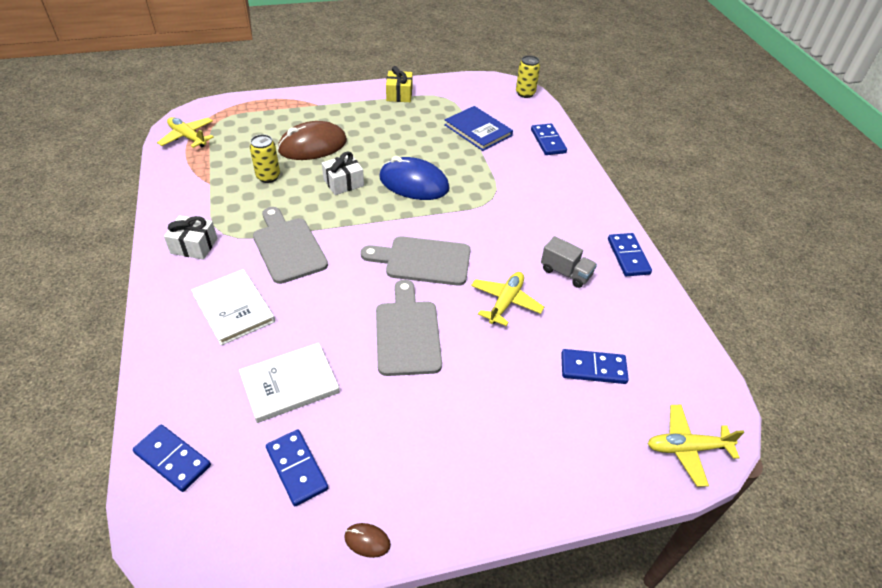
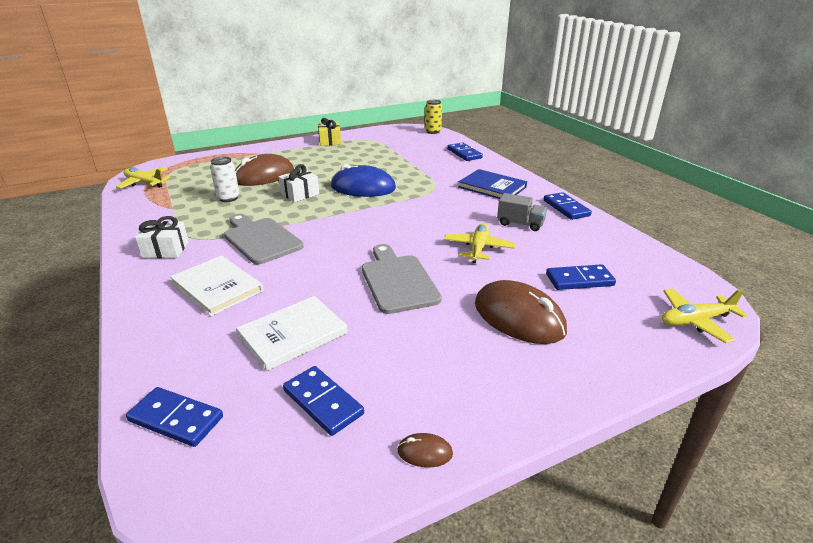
camera: 10 degrees left, 15 degrees down
yellow can [250,134,280,183] -> white can [210,157,240,202]
grey cutting board [361,236,470,286] -> none
blue book [444,106,513,151] -> blue book moved to [458,169,527,199]
none -> brown mouse [475,280,567,344]

